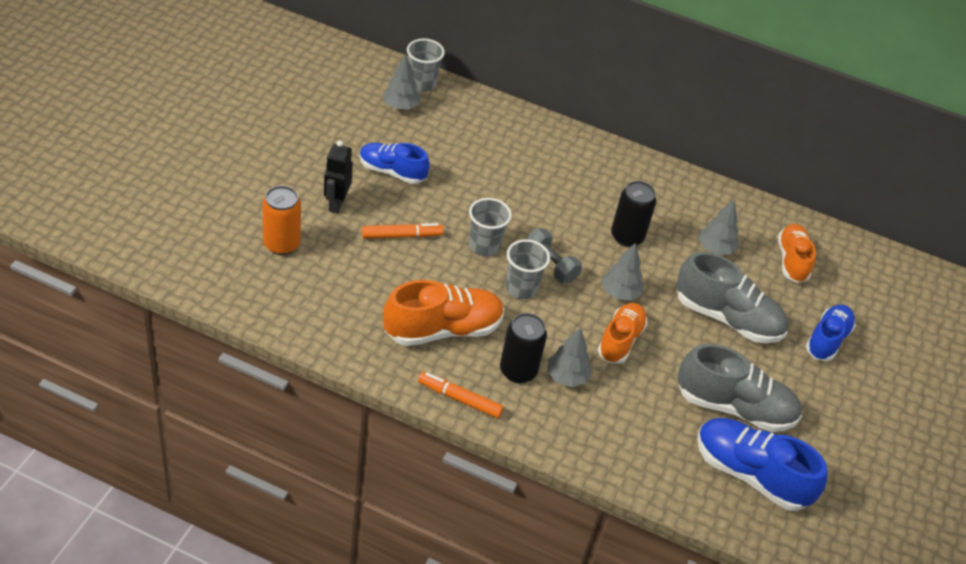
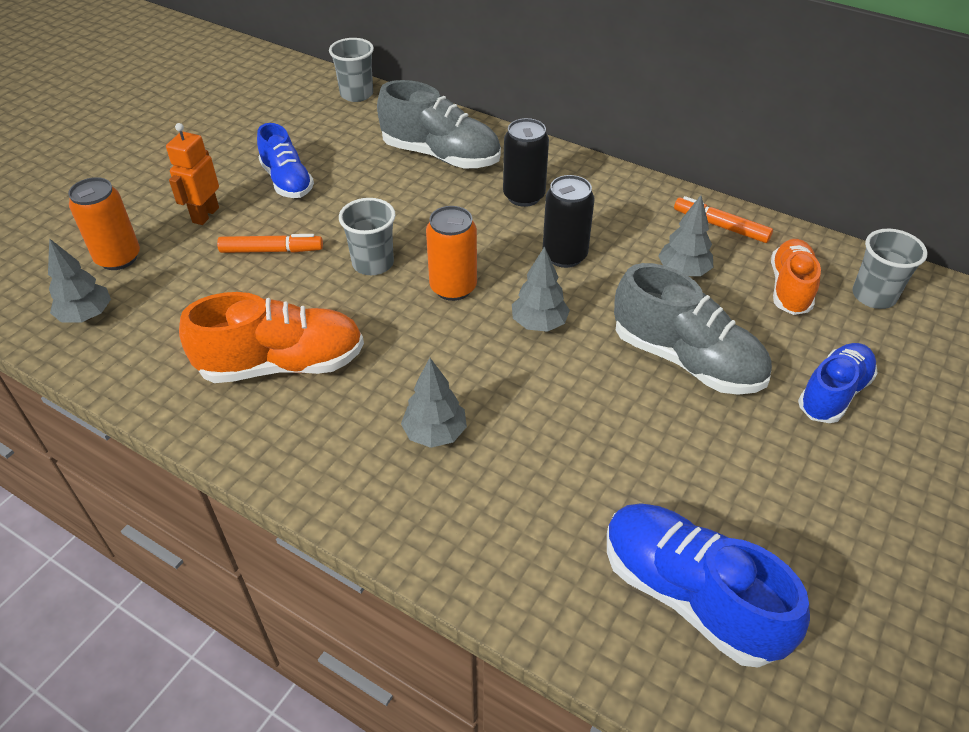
camera: 15 degrees right, 0 degrees up
black robot [324,140,353,214] -> orange robot [166,123,219,225]
blue shoe [360,143,430,184] -> blue shoe turned 150 degrees counterclockwise [257,123,314,198]
grey tree [382,54,420,109] -> grey tree moved to [48,238,111,322]
orange marker [418,372,504,418] -> orange marker moved to [674,196,773,243]
black can [500,313,547,383] -> black can moved to [503,118,549,207]
grey cup [506,239,550,299] -> grey cup moved to [852,229,928,309]
grey dumbbell [526,228,582,283] -> orange can [426,206,477,301]
orange shoe [598,303,648,364] -> none
grey shoe [678,344,802,432] -> grey shoe moved to [377,80,501,168]

